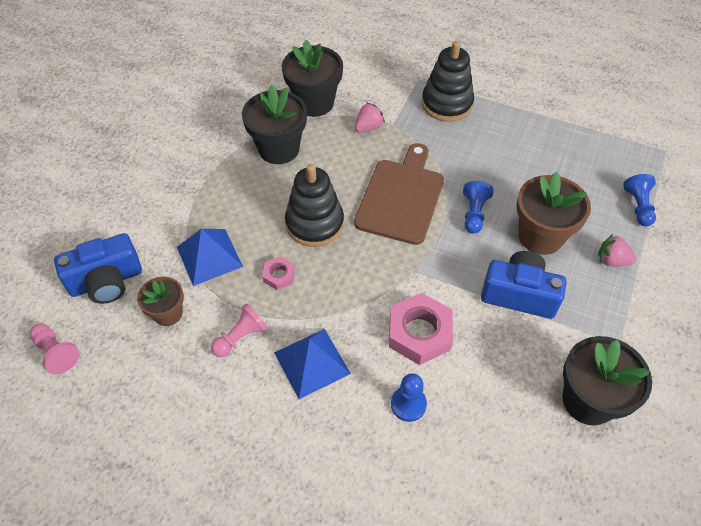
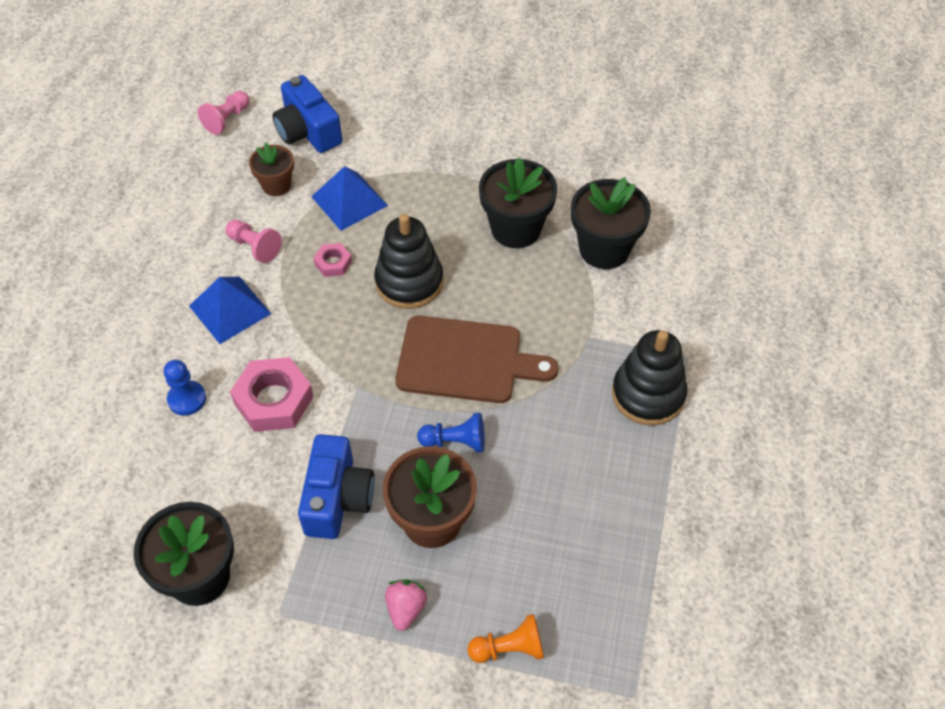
camera: 80 degrees right, 0 degrees up
pink strawberry [355,102,385,132] -> none
blue pawn [623,174,656,226] -> orange pawn [467,614,544,663]

